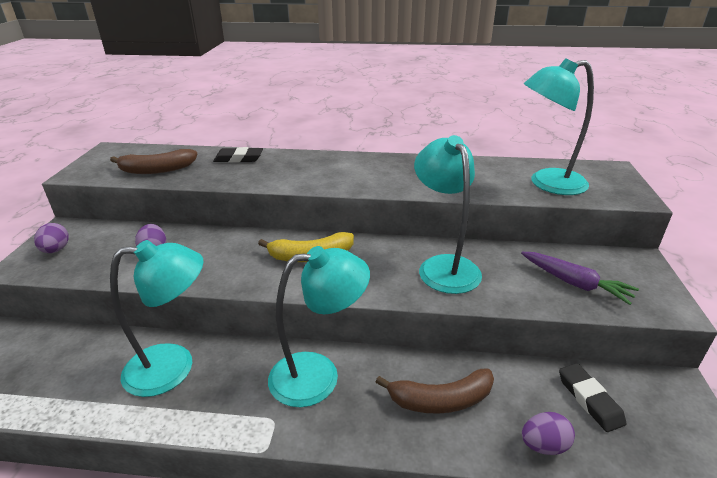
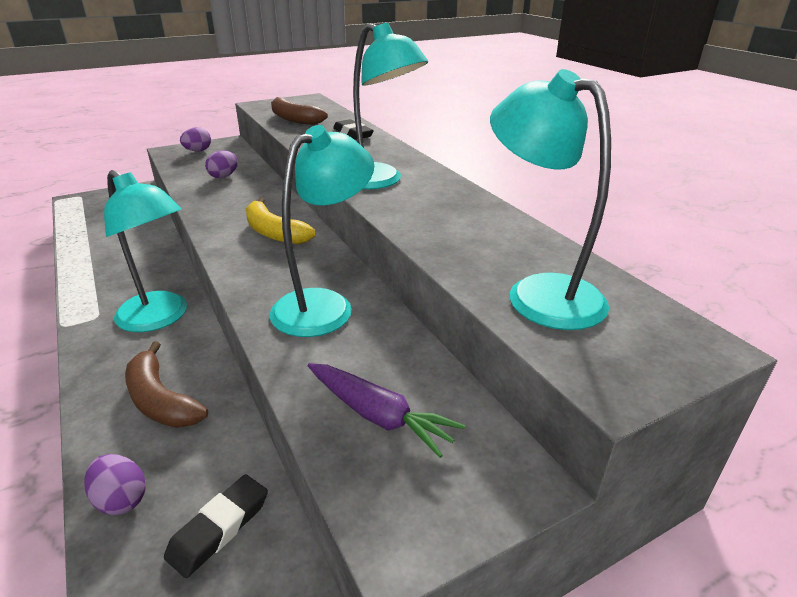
camera: 55 degrees right, 0 degrees up
turquoise lamp [110,240,204,397] -> turquoise lamp moved to [353,23,428,189]
purple carrot [521,252,639,305] -> purple carrot turned 60 degrees counterclockwise [308,363,465,458]

